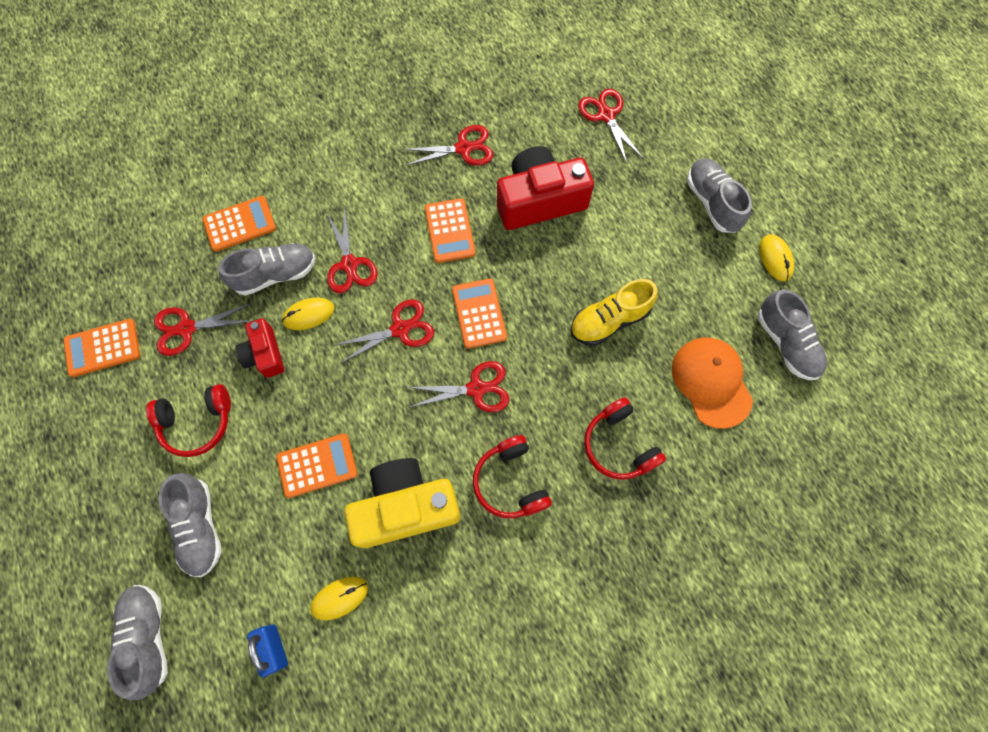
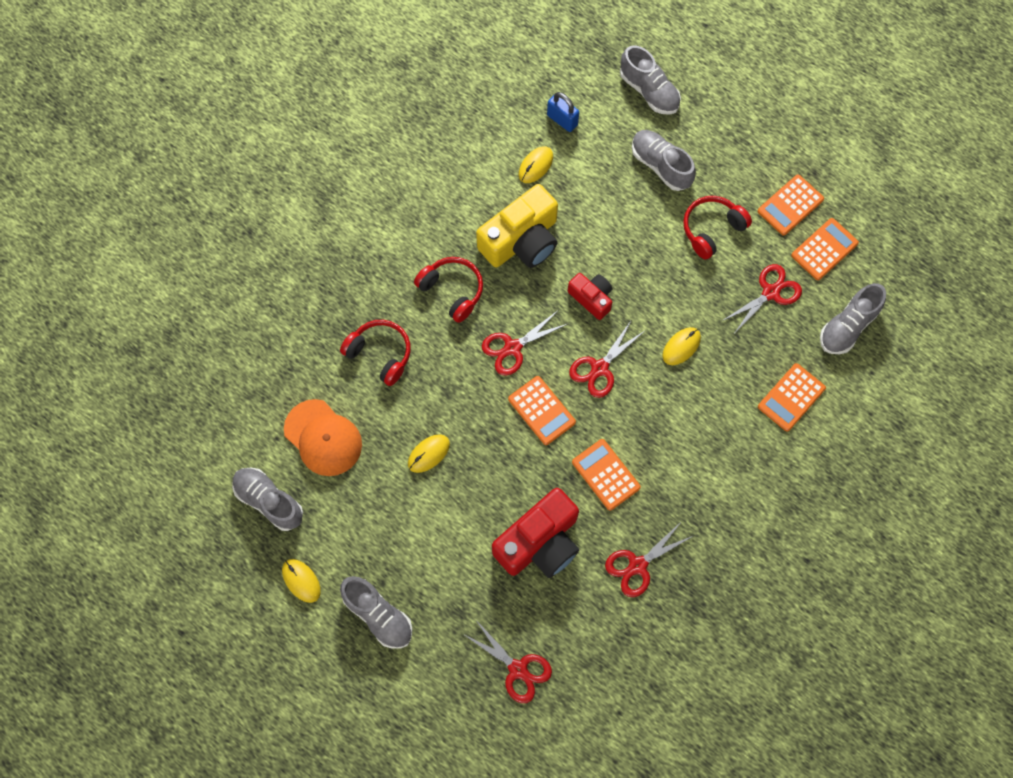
camera: 155 degrees right, 0 degrees up
grey shoe [218,243,315,296] -> grey shoe moved to [820,283,886,354]
red camera [235,318,284,378] -> red camera moved to [568,273,612,320]
orange calculator [276,433,358,498] -> orange calculator moved to [758,175,824,236]
red scissors [327,206,378,294] -> none
yellow shoe [570,279,658,346] -> yellow mouse [408,434,450,473]

